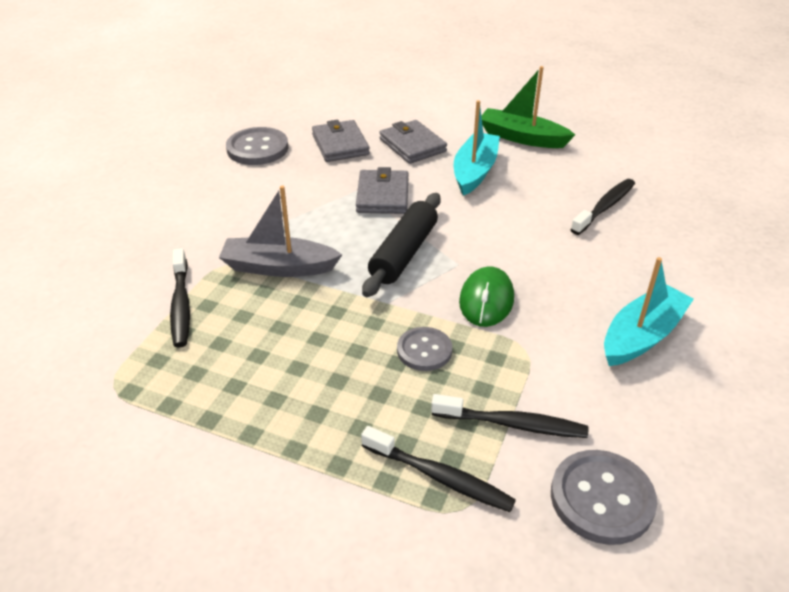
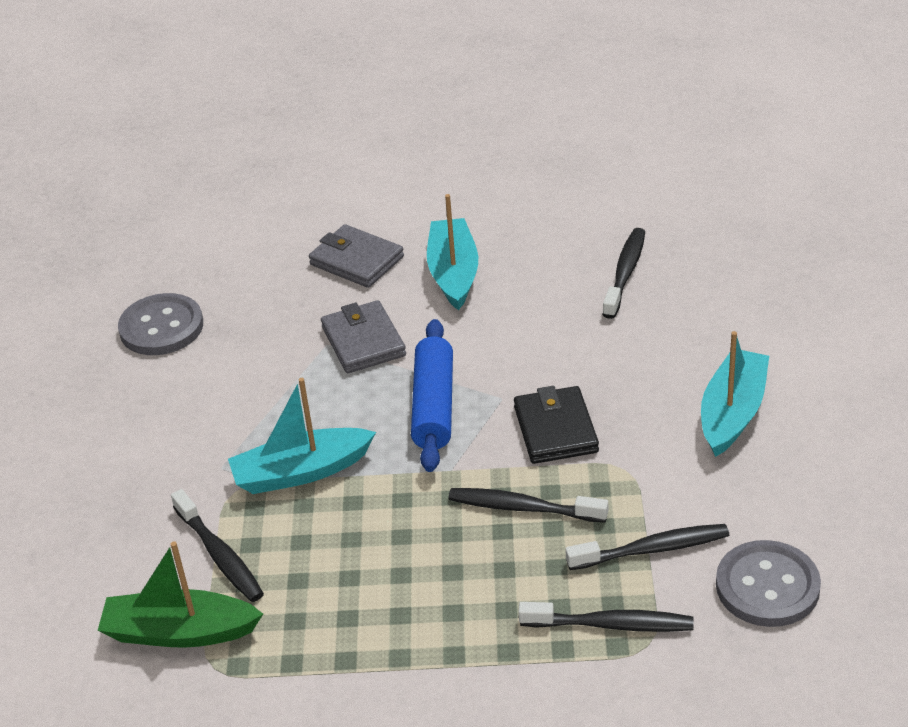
camera: 20 degrees left, 0 degrees up
grey boat [219,186,342,277] -> turquoise boat [228,378,376,494]
grey wallet [312,120,370,162] -> none
black rolling pin [362,193,441,297] -> blue rolling pin [411,319,453,472]
grey button [397,327,452,371] -> black toothbrush [448,488,608,523]
green mouse [459,266,514,327] -> black wallet [514,386,599,464]
green boat [481,66,575,148] -> green boat moved to [97,541,263,648]

